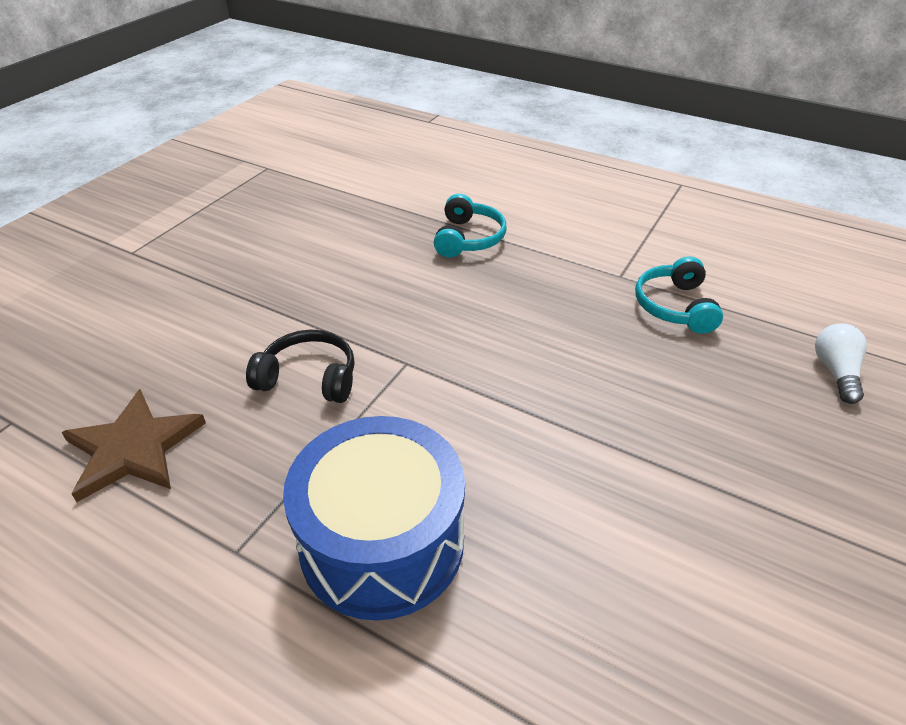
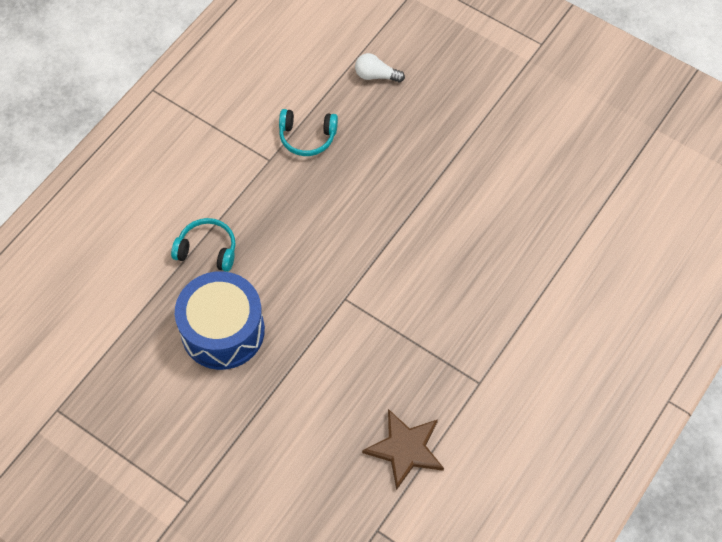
camera: 85 degrees left, 20 degrees up
black headphones [246,330,355,403] -> none
blue drum [283,416,465,621] -> blue drum moved to [175,271,265,370]

